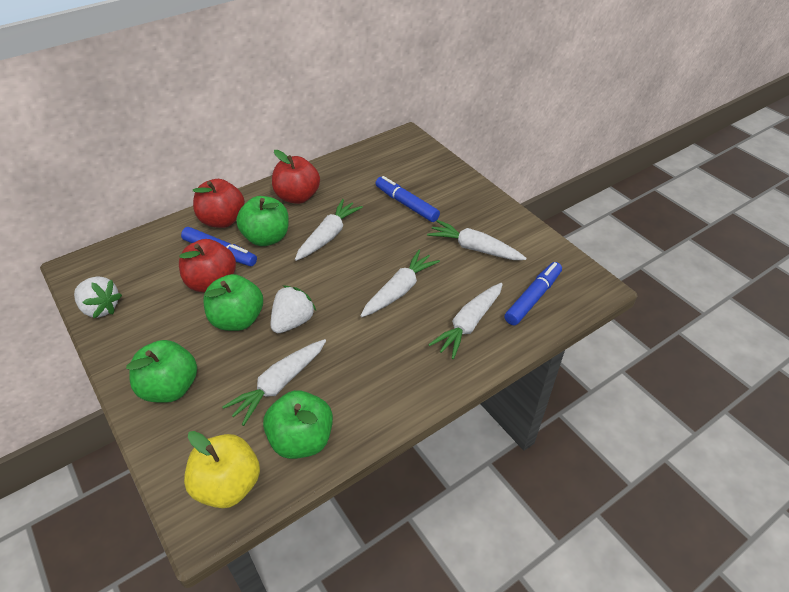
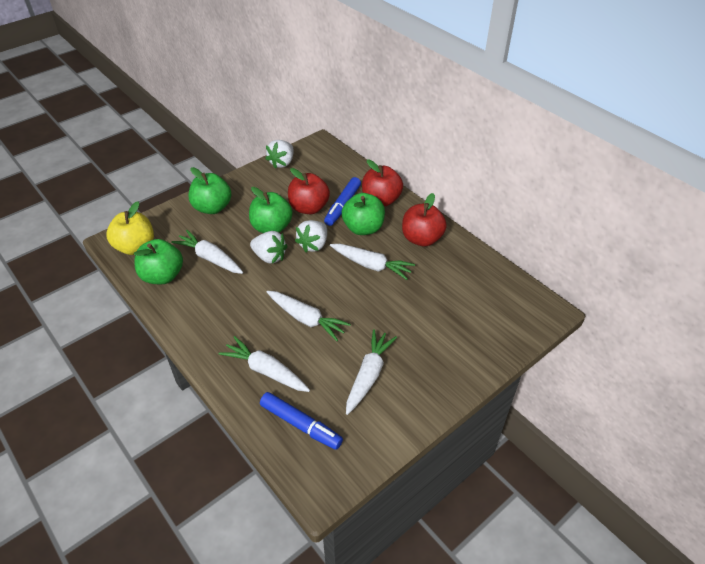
camera: 85 degrees right, 0 degrees up
blue marker [375,176,440,222] -> none
none -> white strawberry [295,220,327,253]

